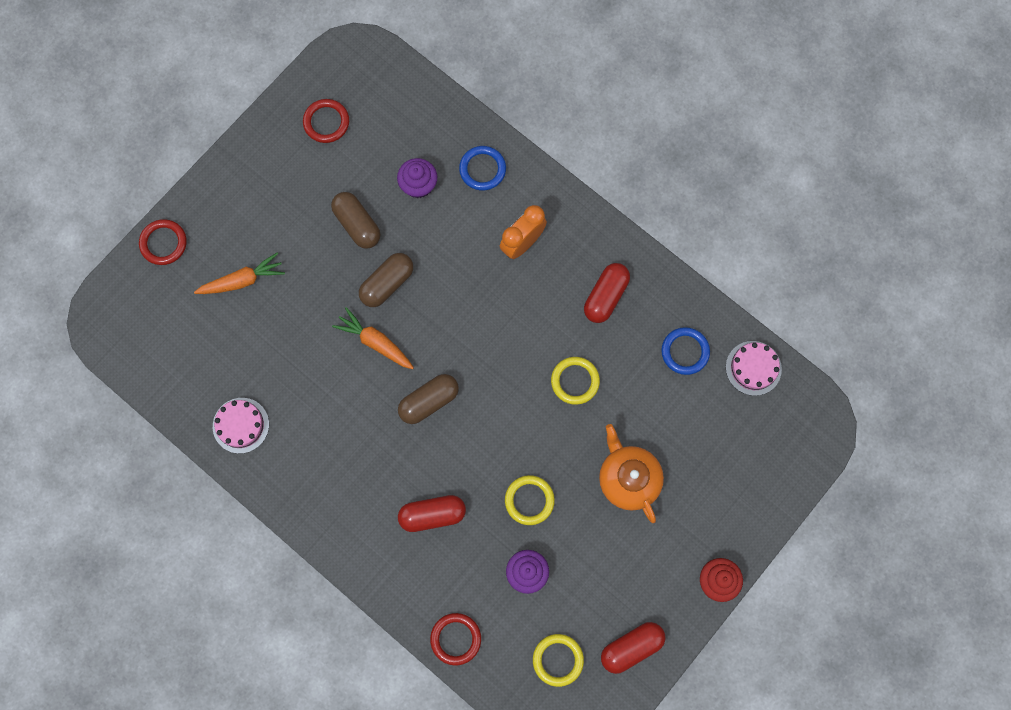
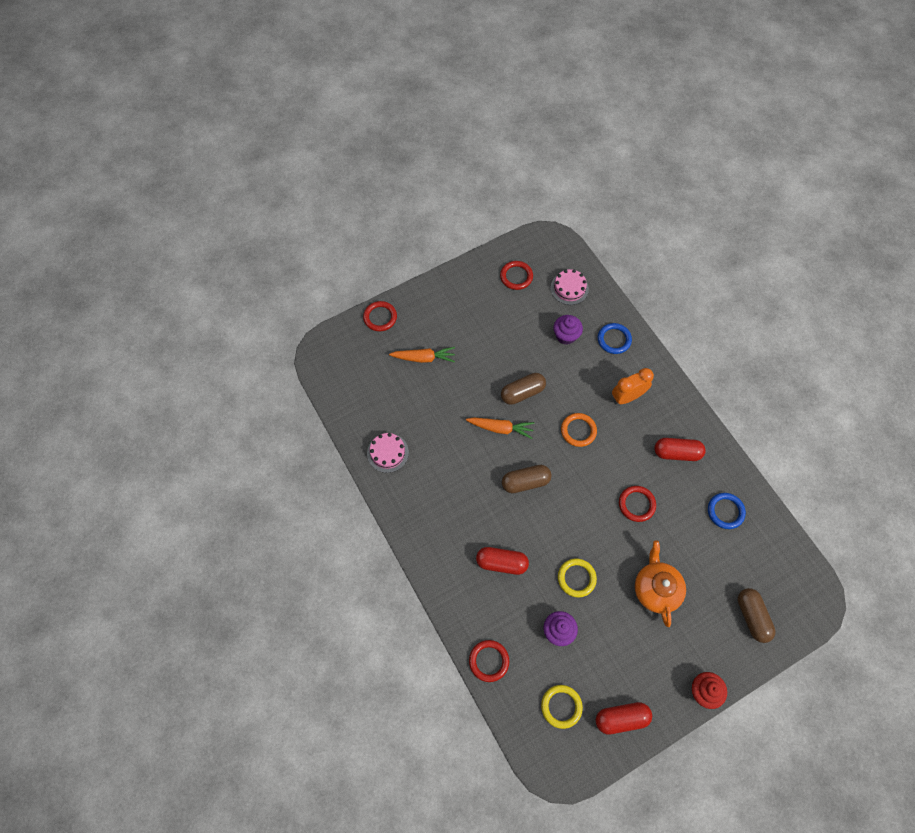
camera: 20 degrees right, 10 degrees down
brown capsule [331,192,380,249] -> brown capsule moved to [738,588,776,643]
orange carrot [332,307,414,369] -> orange carrot turned 135 degrees clockwise [466,417,535,439]
yellow ring [551,357,600,405] -> red ring [619,486,656,522]
red capsule [584,263,630,323] -> red capsule turned 45 degrees clockwise [654,438,706,461]
pink cake [726,341,782,396] -> pink cake moved to [550,269,589,305]
none -> orange ring [561,413,597,447]

